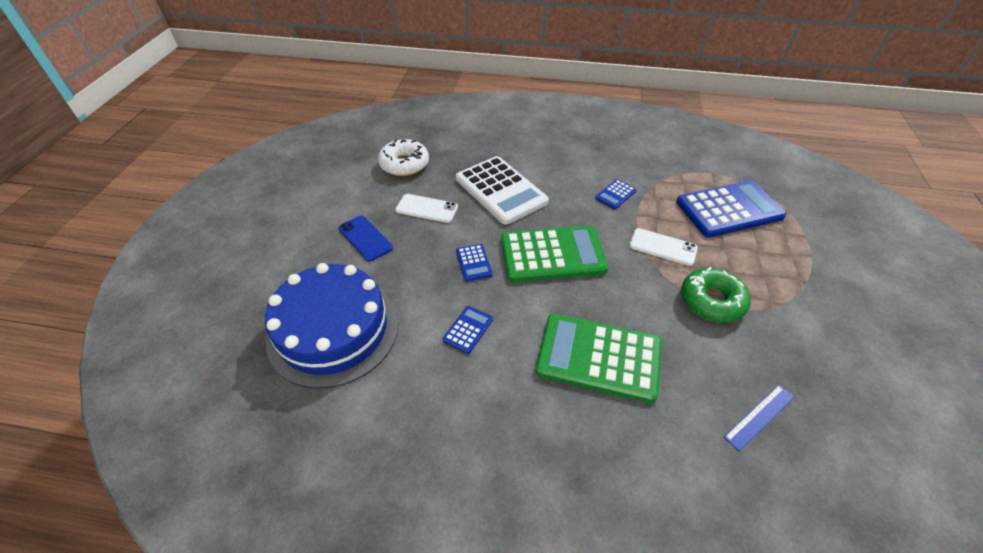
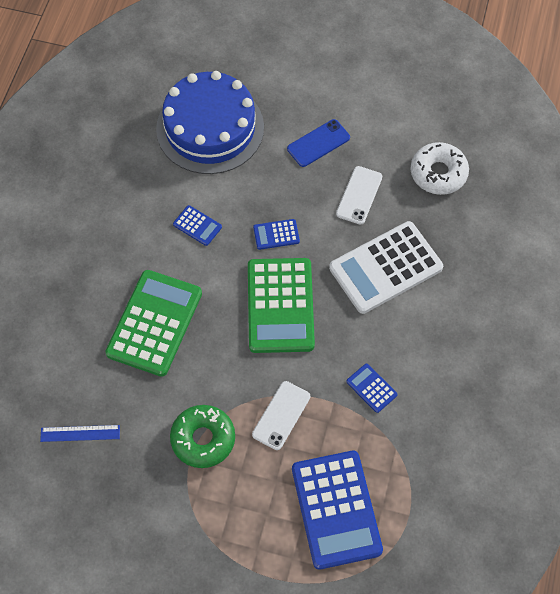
camera: 95 degrees right, 15 degrees up
blue ruler [724,385,794,452] -> blue ruler turned 60 degrees counterclockwise [40,425,120,442]

